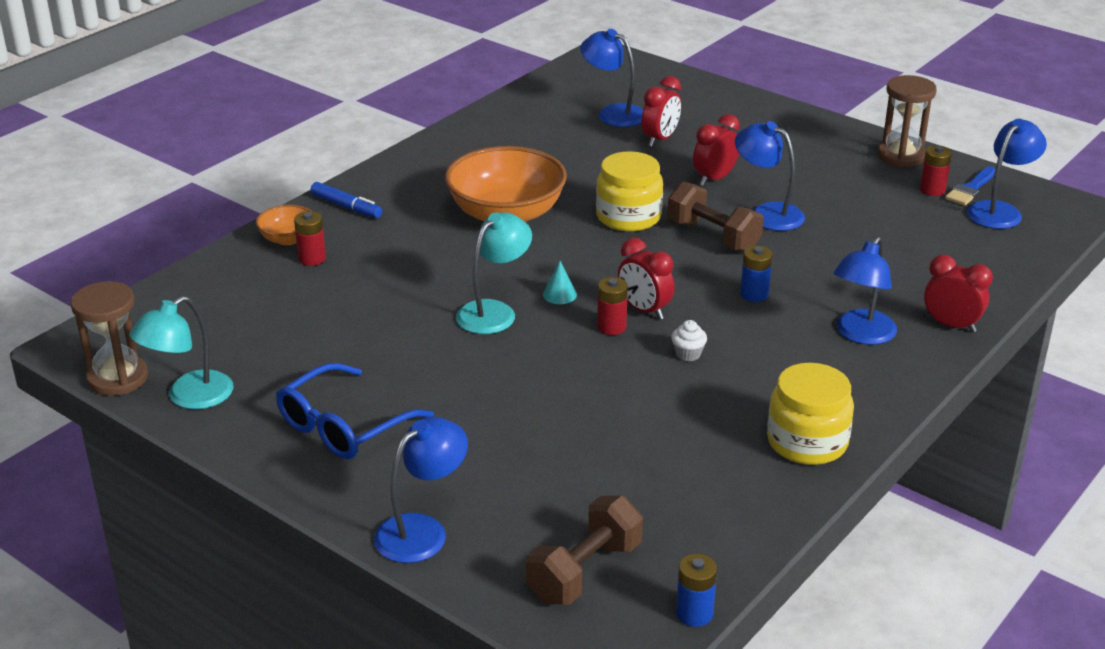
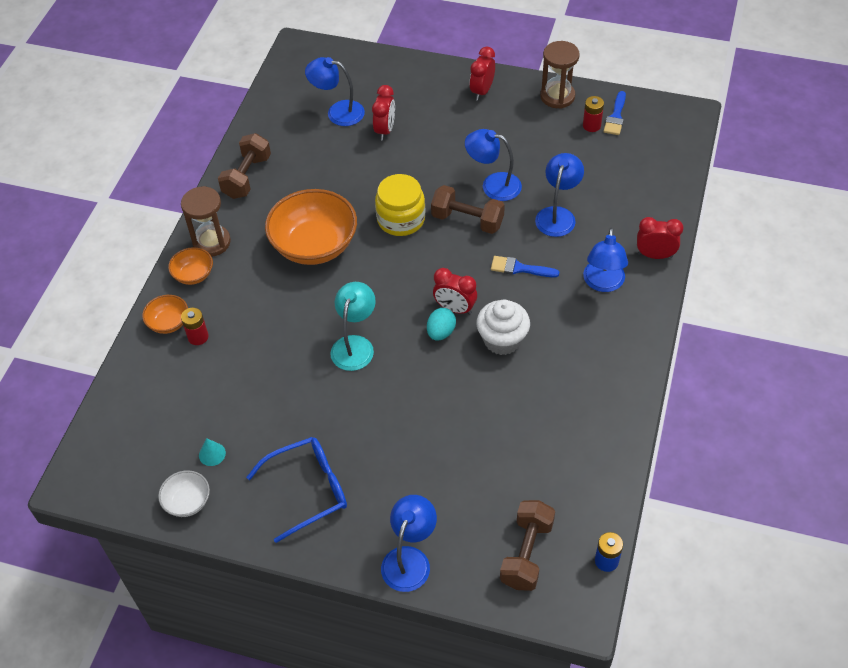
camera: 20 degrees left, 20 degrees up
brown hourglass [70,281,148,396] -> brown hourglass moved to [181,186,231,257]
turquoise lamp [129,296,233,409] -> white bowl [158,470,210,517]
blue glasses [276,363,434,459] -> blue glasses turned 135 degrees counterclockwise [246,437,347,543]
blue marker [310,182,382,218] -> orange bowl [168,247,213,285]
turquoise cone [543,261,577,304] -> turquoise cone moved to [199,438,226,466]
red battery [597,277,628,335] -> turquoise egg [427,308,456,340]
white cupcake [671,320,707,361] -> white cupcake [476,300,530,355], size x2.11
red clock [693,114,740,186] -> red clock moved to [469,47,495,101]
blue battery [740,245,773,302] -> blue brush [491,256,559,277]
yellow jar [767,363,854,465] -> none
blue lamp [967,119,1047,229] -> blue lamp moved to [535,153,584,237]
none -> brown dumbbell [218,133,271,199]

